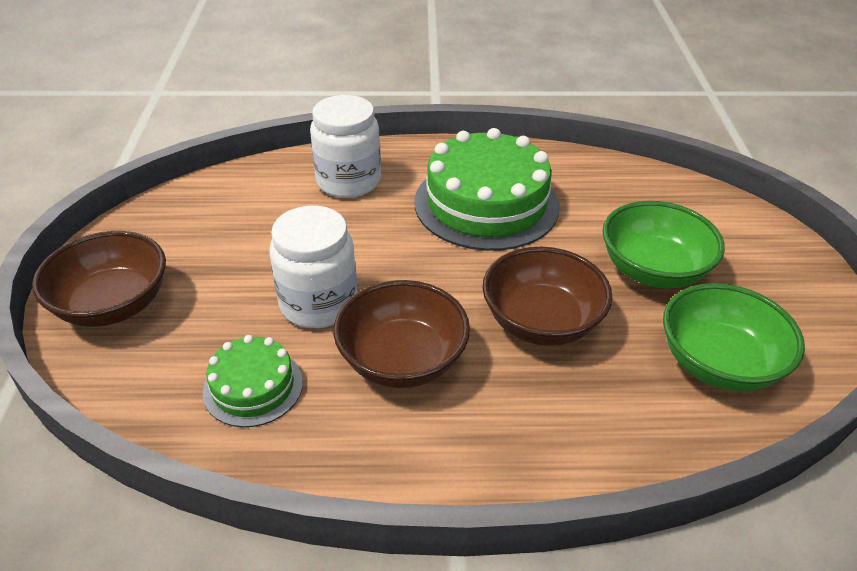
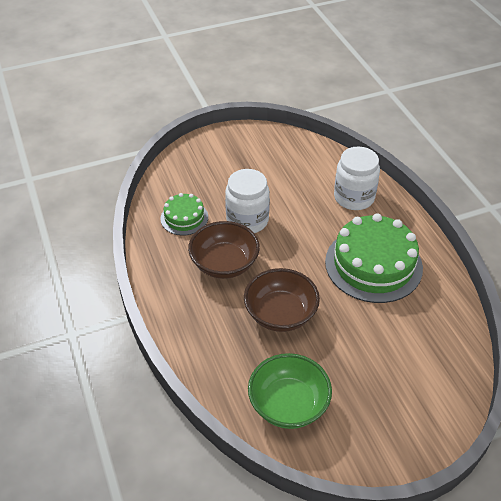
camera: 70 degrees right, 5 degrees up
brown bowl [32,231,166,327] -> none
green bowl [602,201,725,289] -> none

